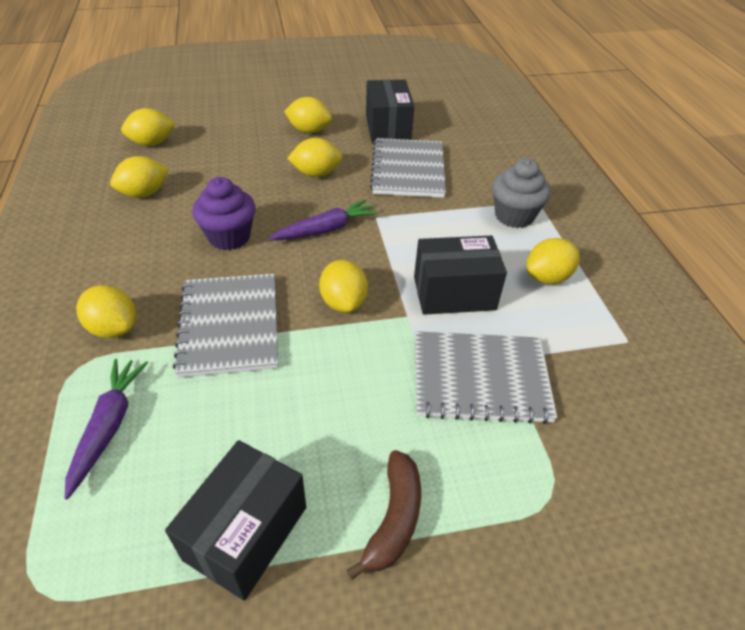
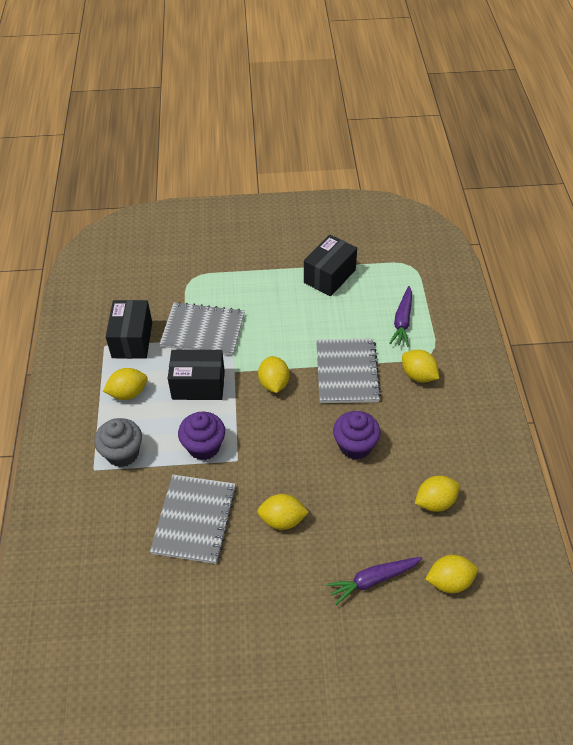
camera: 170 degrees left, 5 degrees up
purple carrot [268,199,378,241] -> purple carrot moved to [326,557,422,605]
yellow lemon [284,97,332,133] -> none
brown banana [346,450,421,580] -> none
black box [366,80,414,142] -> black box moved to [106,300,152,359]
none -> purple cupcake [178,412,225,460]

